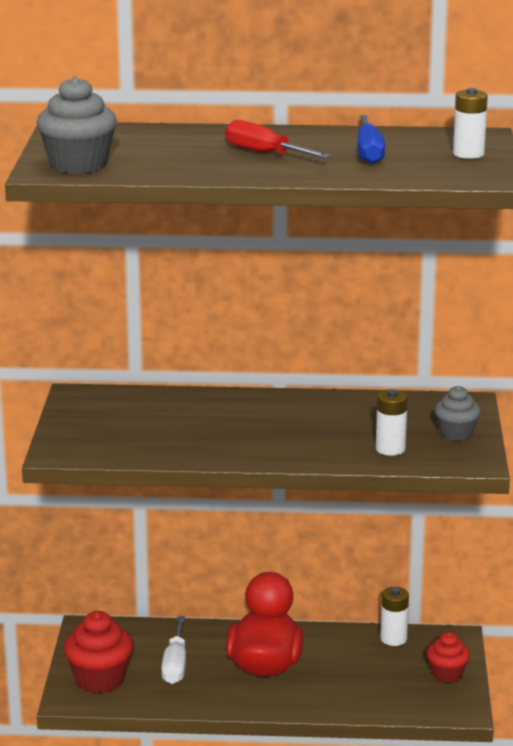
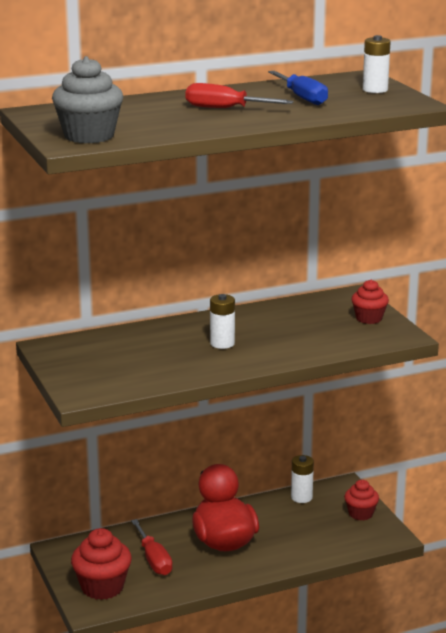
camera: 25 degrees left, 0 degrees up
white screwdriver [161,616,186,684] -> red screwdriver [131,519,173,575]
white battery [376,389,408,456] -> white battery moved to [210,294,235,349]
grey cupcake [434,386,481,441] -> red cupcake [352,280,389,324]

